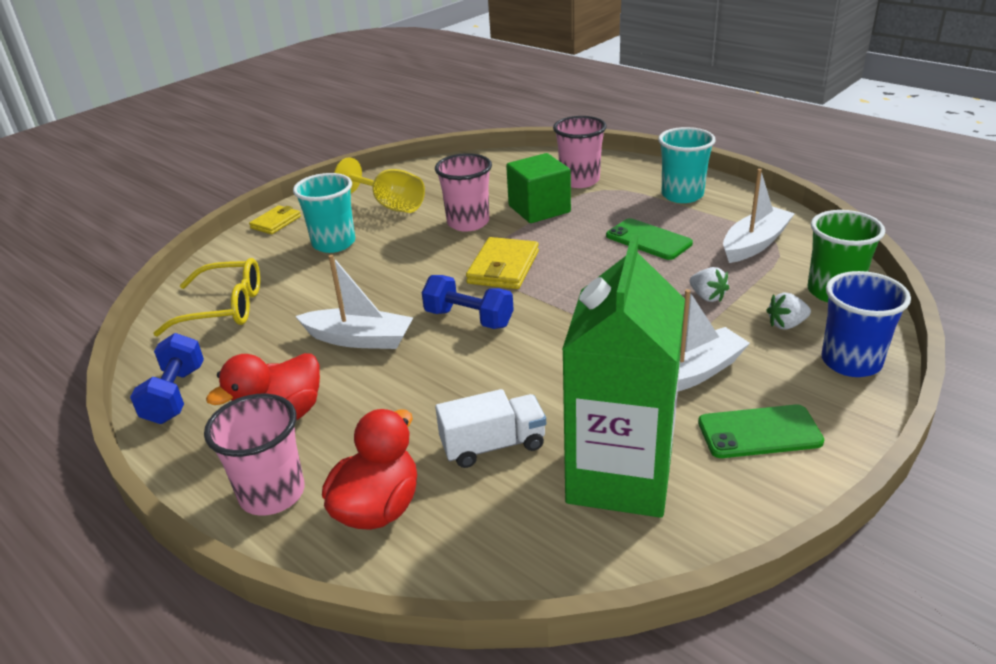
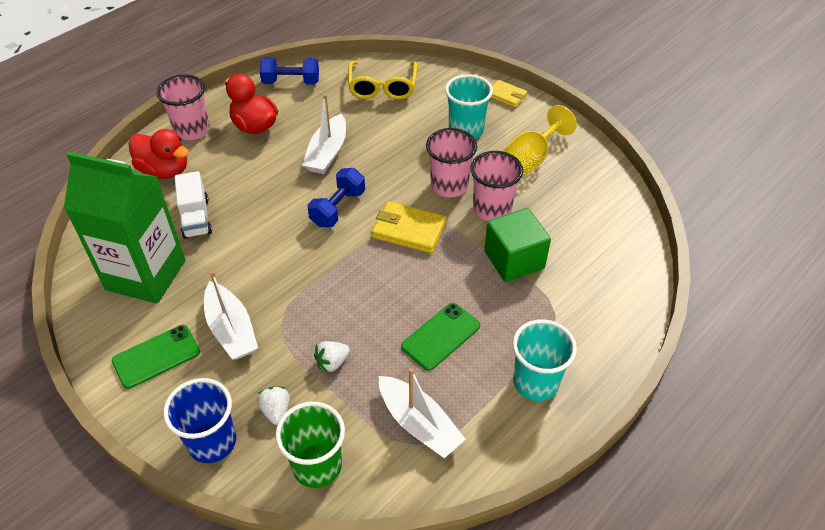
camera: 90 degrees right, 15 degrees up
pink cup [553,116,607,188] -> pink cup moved to [426,128,477,197]
green phone [698,404,824,458] -> green phone turned 60 degrees clockwise [112,325,200,389]

